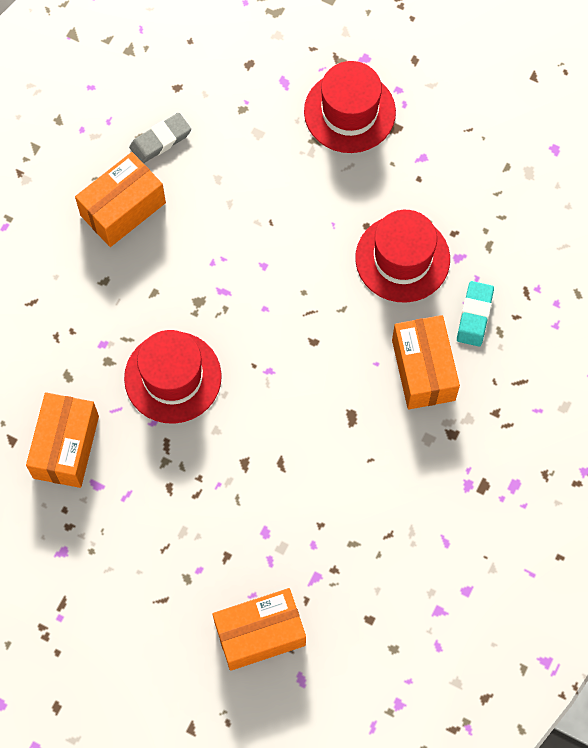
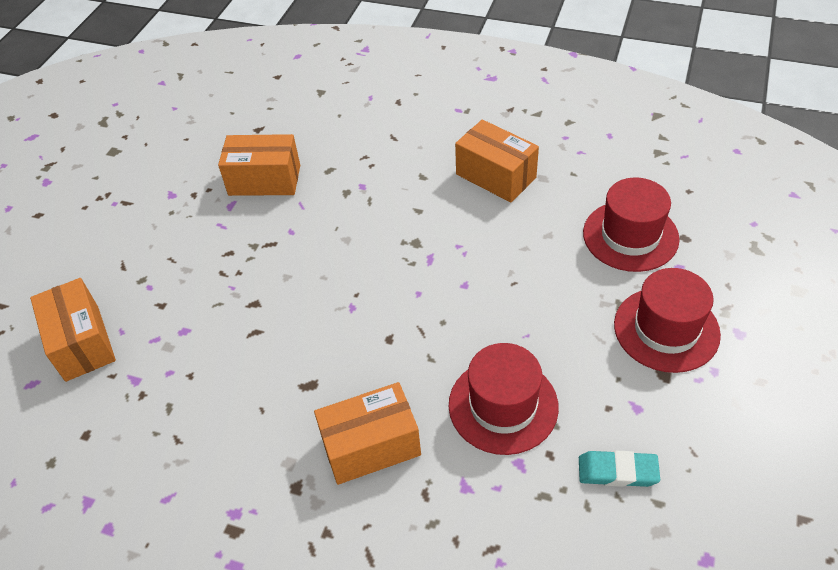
camera: 85 degrees right, 20 degrees down
red hat [124,330,222,424] -> red hat moved to [583,178,680,272]
grey eraser [129,113,191,163] -> none
turquoise eraser [457,281,494,347] -> turquoise eraser moved to [579,451,660,487]

